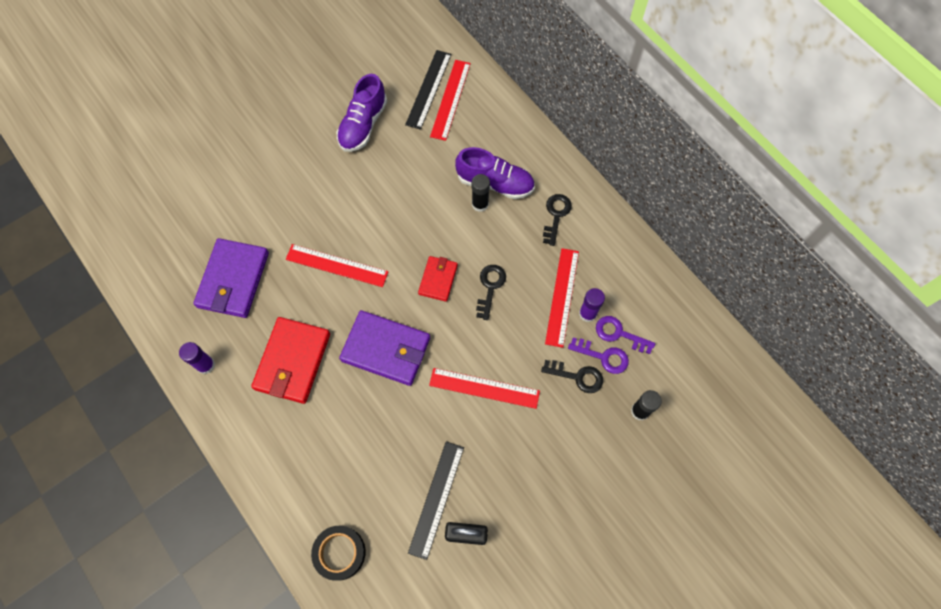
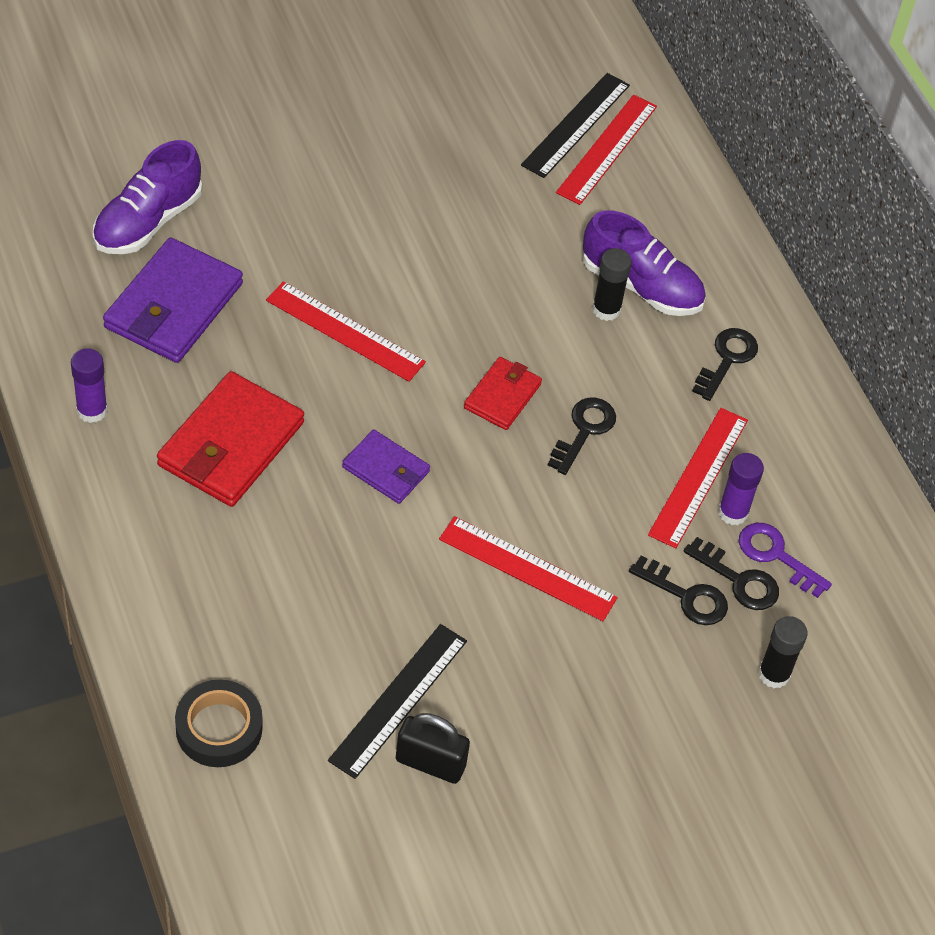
camera: 10 degrees right, 15 degrees down
purple shoe [337,74,387,152] -> purple shoe moved to [93,140,202,254]
purple wallet [339,310,430,386] -> purple wallet [342,429,430,504], size x0.56
purple key [568,338,629,374] -> black key [684,537,779,610]

